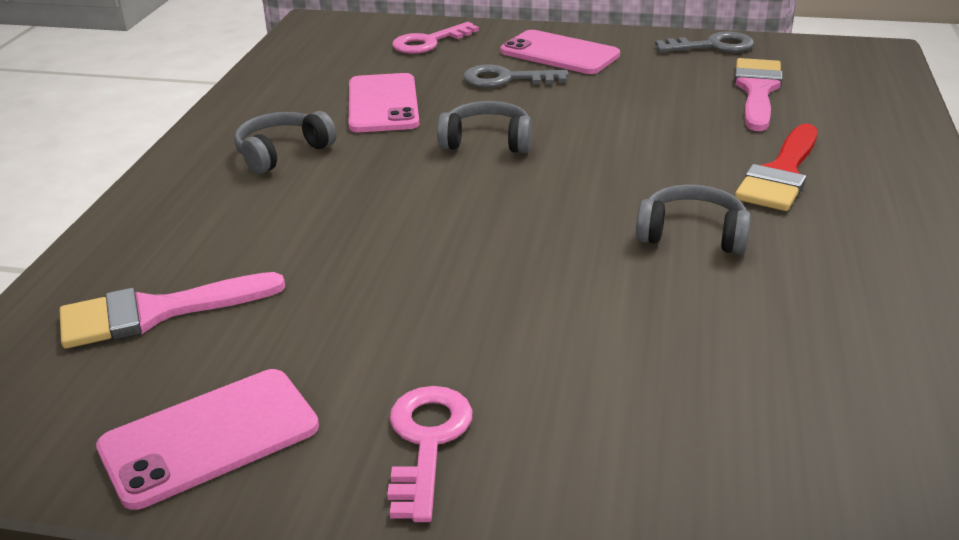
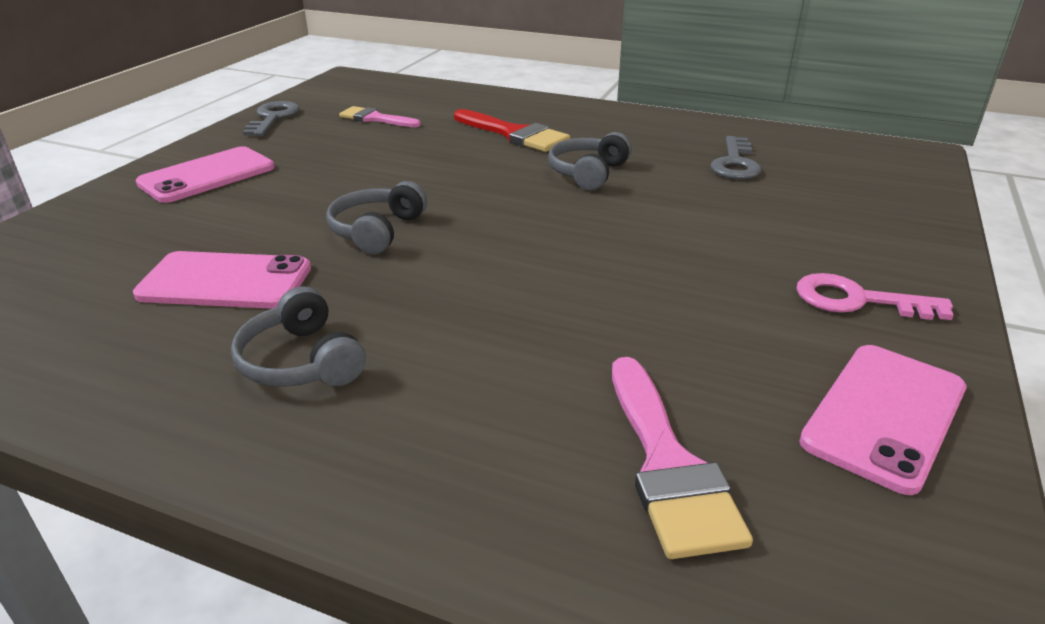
camera: 80 degrees left, 0 degrees up
pink phone [96,369,319,510] -> pink phone turned 60 degrees clockwise [799,345,966,495]
pink key [392,22,479,54] -> none
grey key [463,64,569,88] -> grey key moved to [711,136,762,179]
pink brush [734,58,783,131] -> pink brush [339,106,421,127], size x0.66

